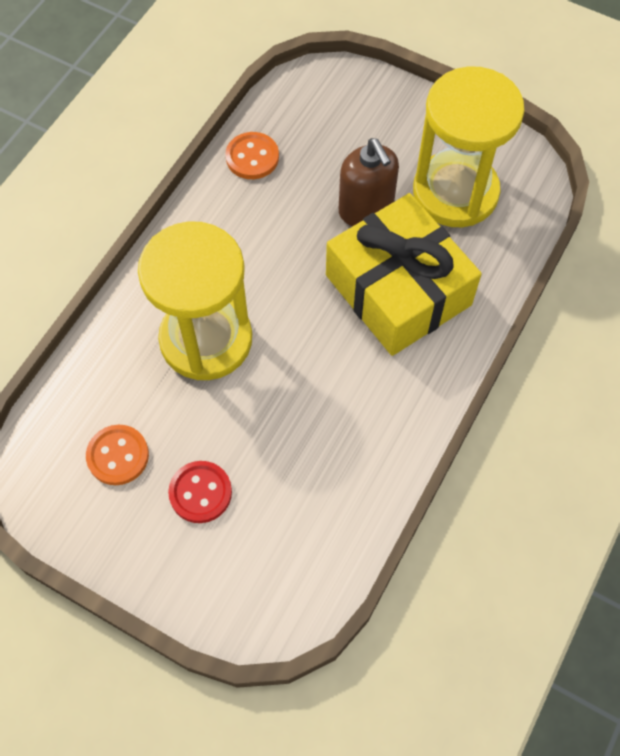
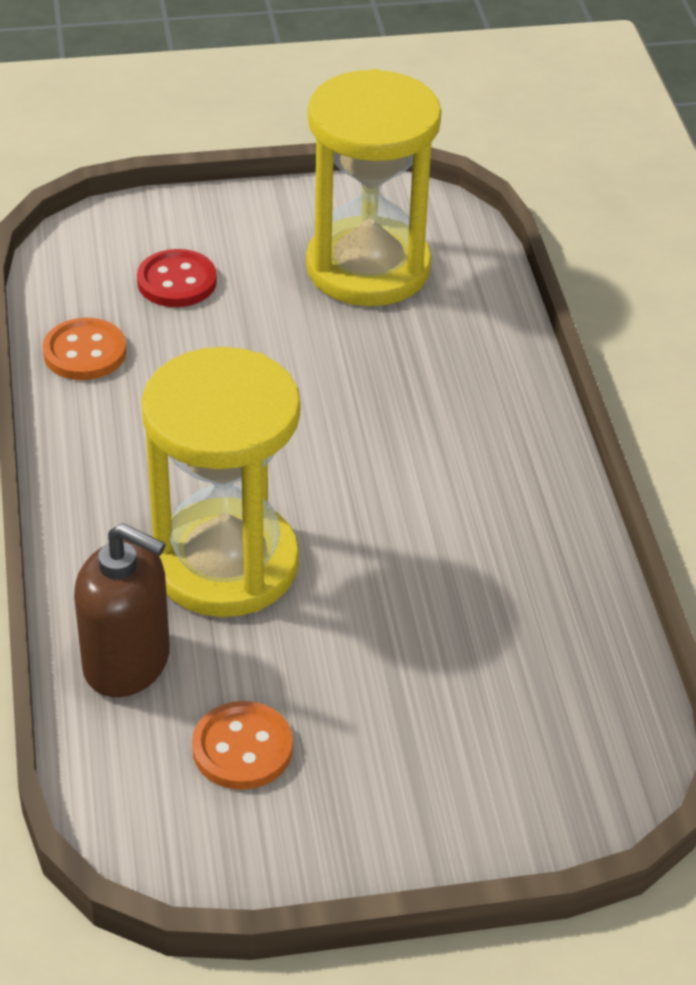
camera: 40 degrees left, 20 degrees down
red button [168,461,232,523] -> red button moved to [137,249,217,307]
yellow gift [326,193,482,356] -> none
brown soap dispenser [339,138,399,226] -> brown soap dispenser moved to [74,523,170,697]

